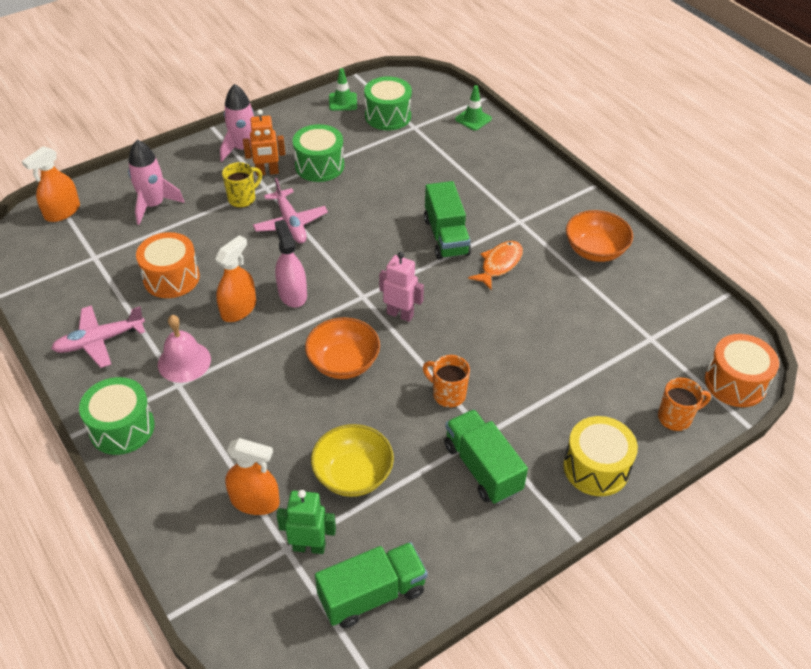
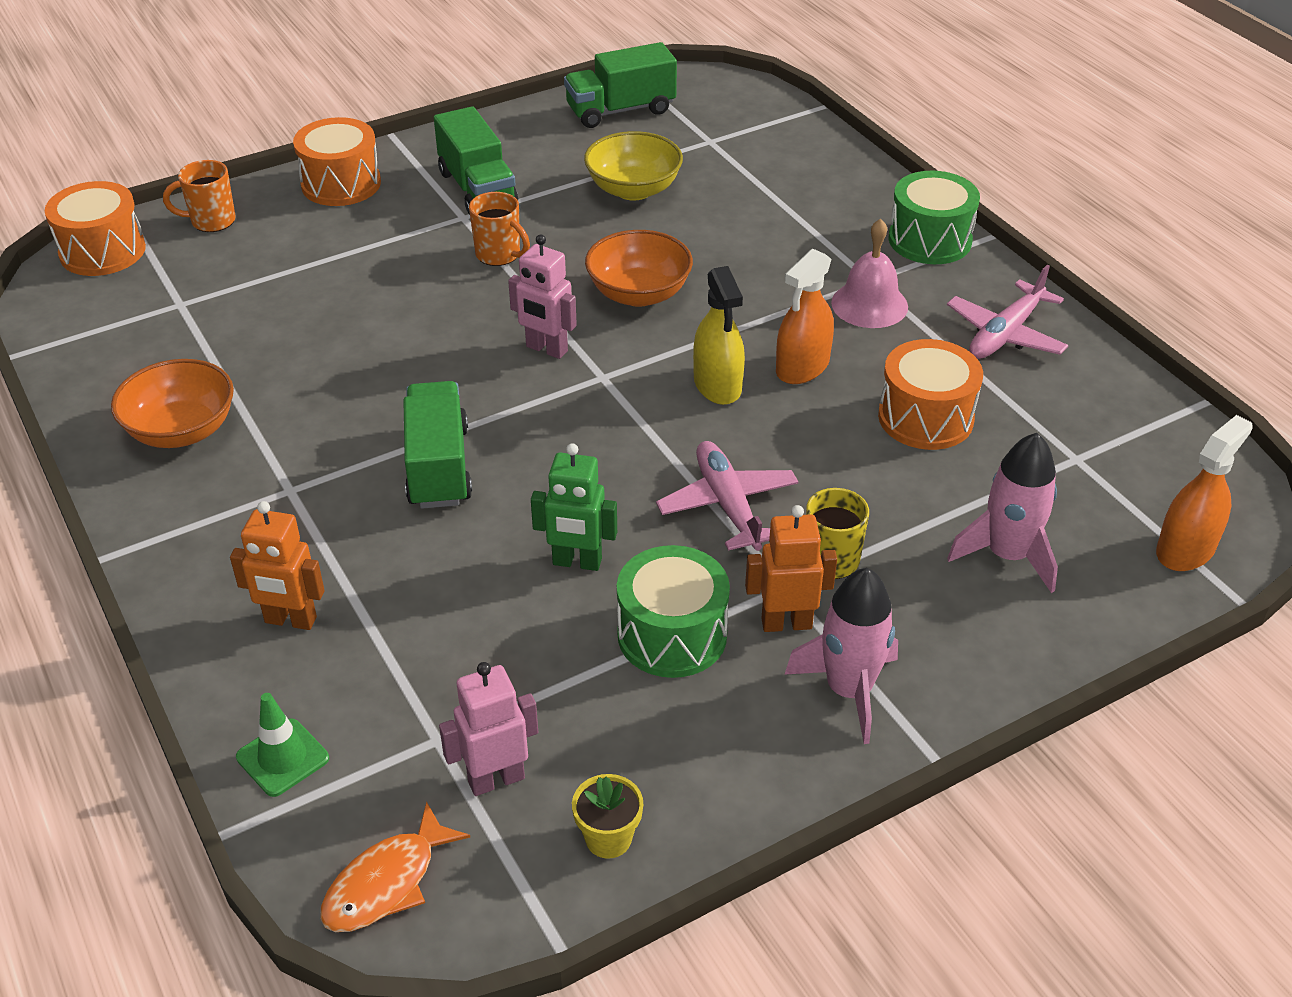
camera: 175 degrees left, 5 degrees down
pink plane [51,305,145,368] -> pink plane turned 150 degrees clockwise [947,265,1068,359]
orange spray bottle [225,438,280,515] -> none
pink spray bottle [275,220,307,308] -> yellow spray bottle [693,266,745,405]
green robot [276,490,336,554] -> green robot moved to [531,443,617,571]
green traffic cone [329,68,357,111] -> yellow flower pot [572,774,643,859]
green drum [364,76,412,130] -> pink robot [439,662,538,796]
orange fish [468,241,523,291] -> orange fish moved to [320,802,470,932]
yellow drum [563,416,638,496] -> orange drum [293,117,381,206]
none -> orange robot [230,501,325,630]

